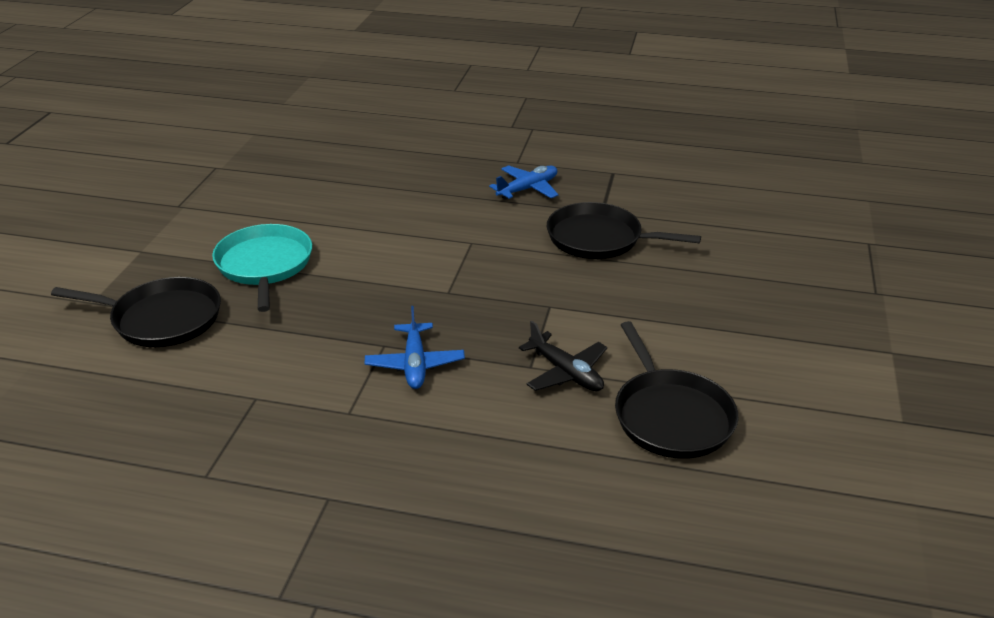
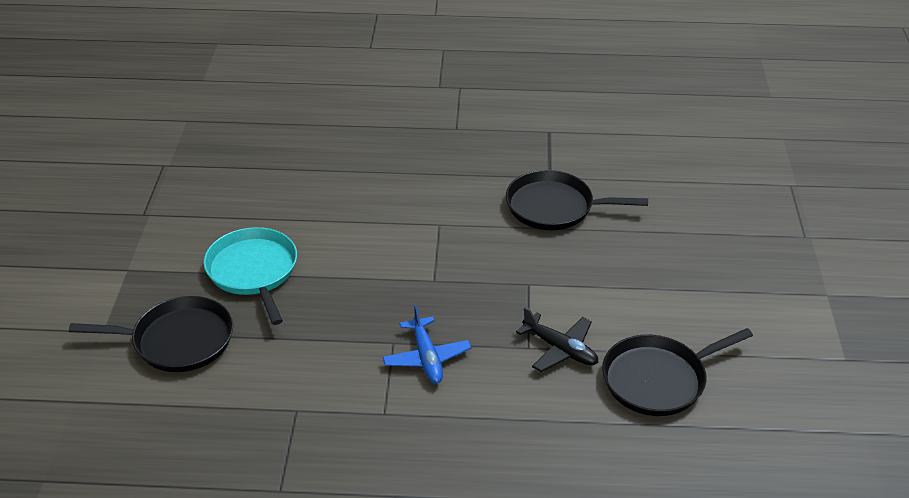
camera: 10 degrees left, 5 degrees up
blue plane [489,165,559,199] -> none
black pan [615,321,738,459] -> black pan turned 90 degrees clockwise [602,328,753,416]

